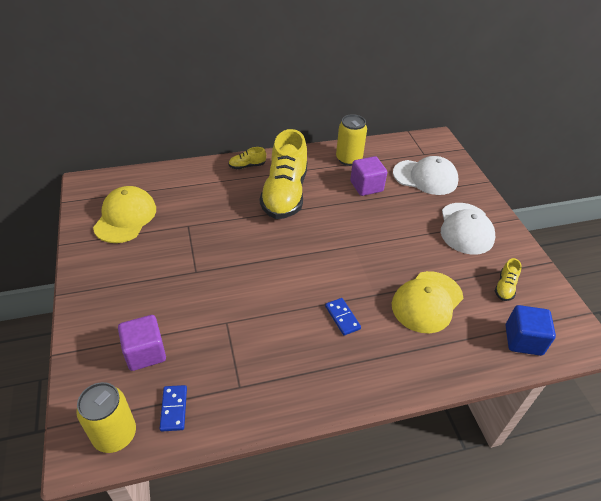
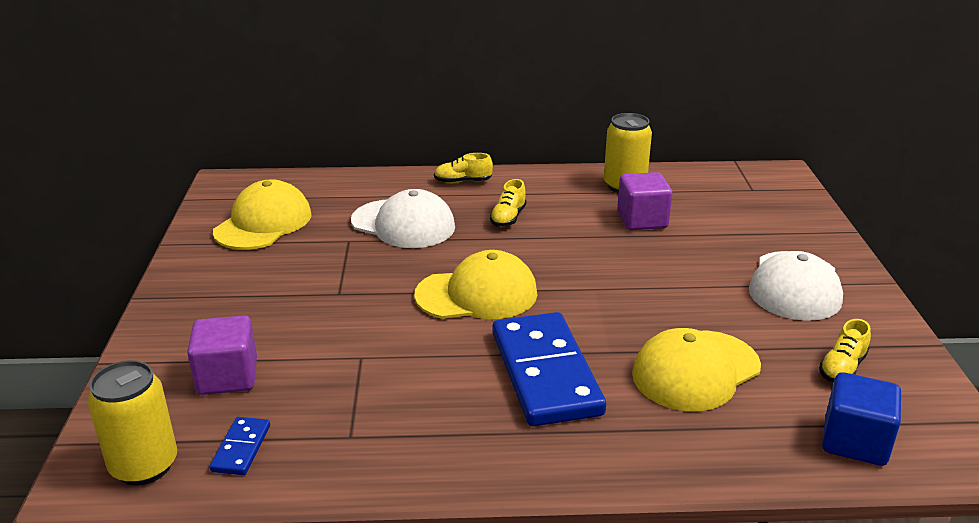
camera: 15 degrees right, 15 degrees down
yellow shoe [260,129,307,219] -> yellow shoe [490,179,527,227], size x0.41
blue domino [325,298,361,336] -> blue domino [493,312,606,426], size x2.32
white cap [393,156,459,195] -> white cap moved to [351,189,455,248]
none -> yellow cap [414,250,537,319]

